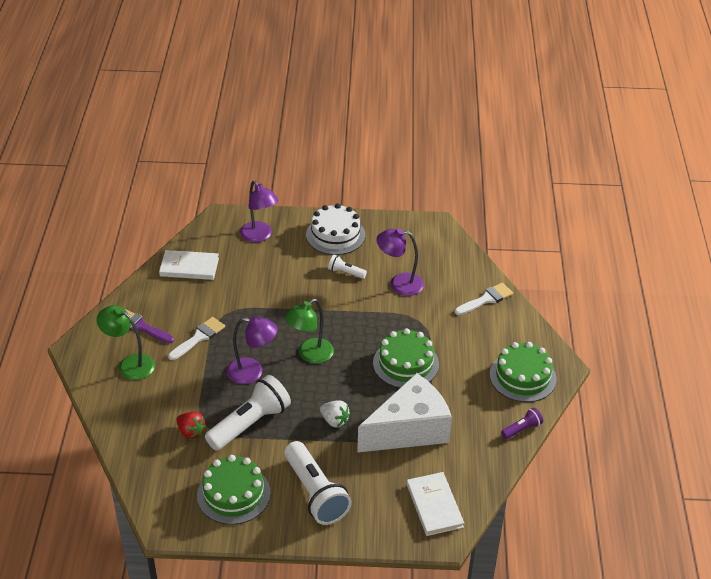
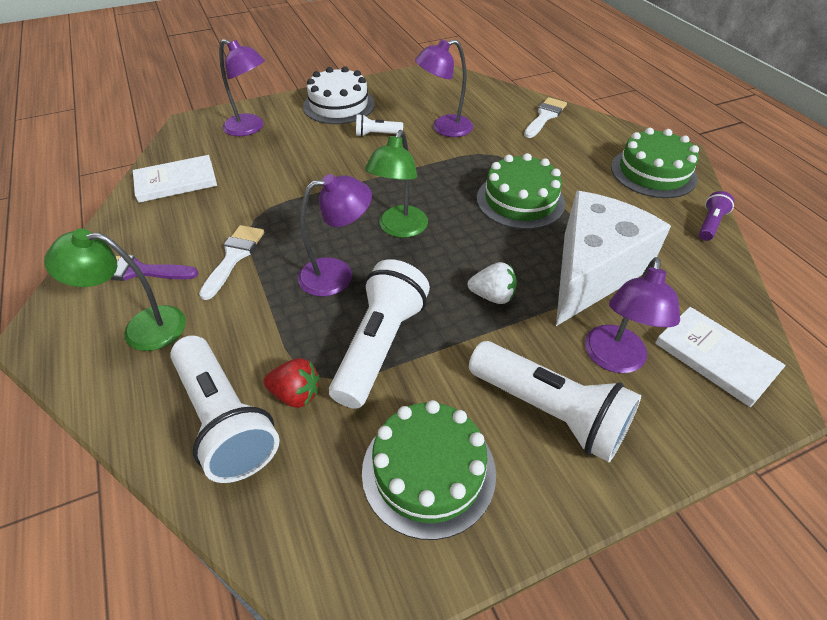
camera: 25 degrees left, 5 degrees up
none -> white flashlight [170,336,280,483]
none -> purple lamp [585,257,680,373]

